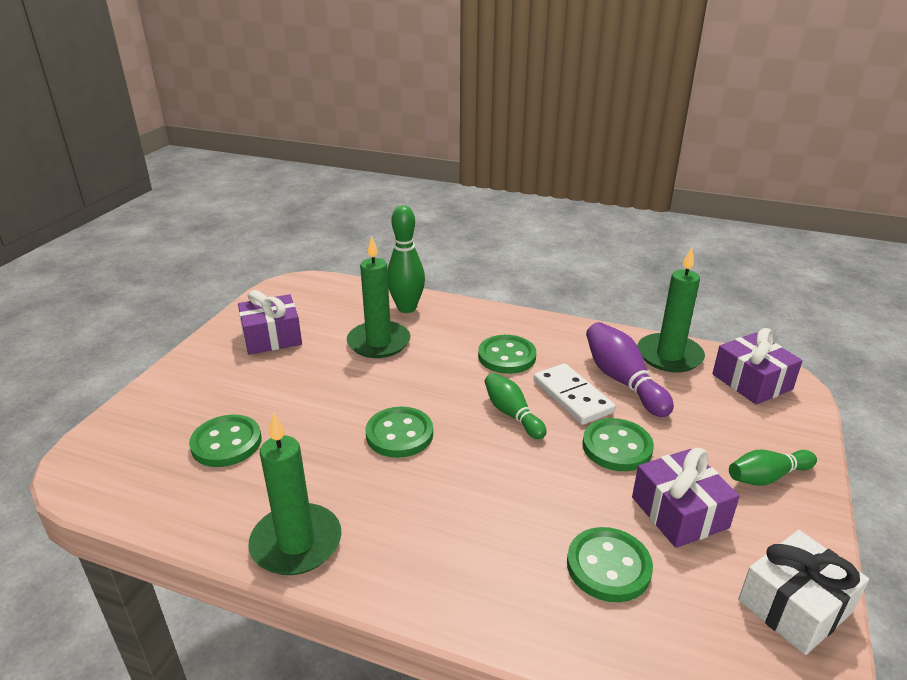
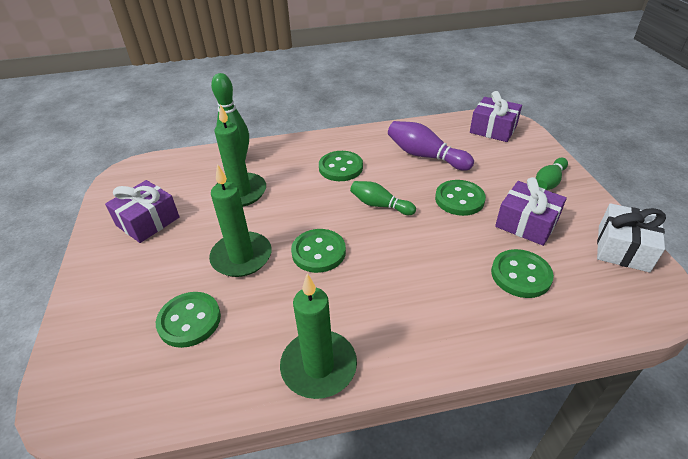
camera: 30 degrees left, 10 degrees up
white domino [534,363,616,425] -> none
green candle [638,247,705,372] -> green candle moved to [209,164,271,277]

